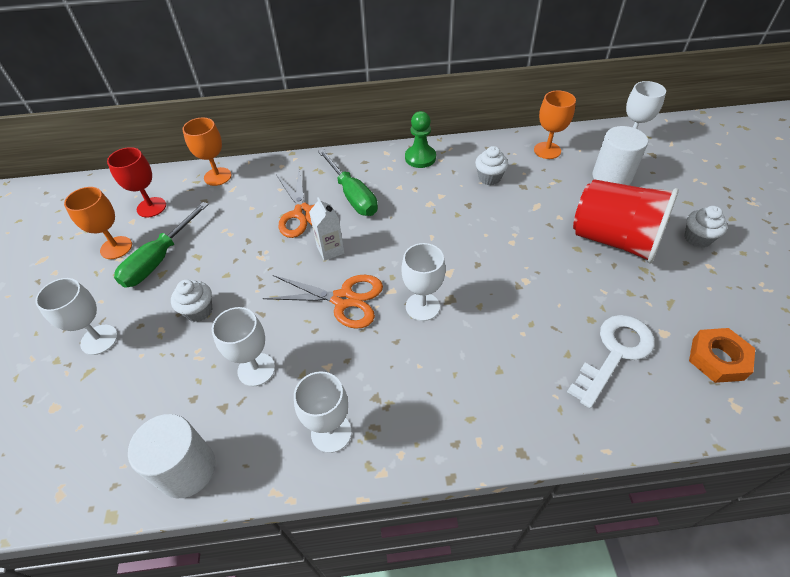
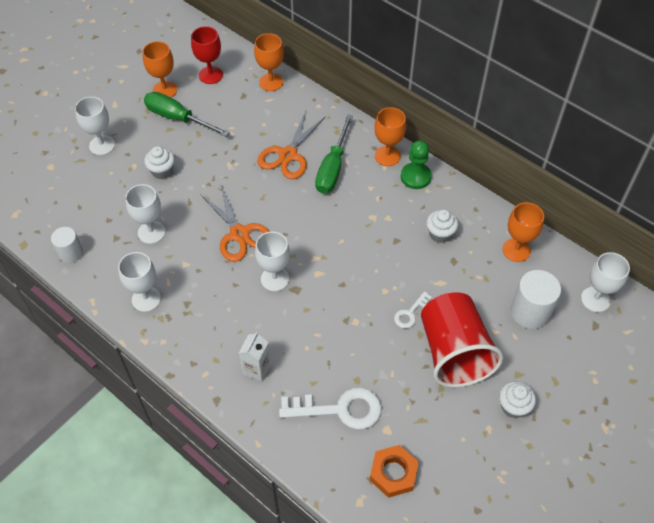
camera: 45 degrees right, 5 degrees up
green screwdriver [114,202,209,288] -> green screwdriver turned 45 degrees clockwise [144,92,230,137]
white cylinder [128,414,216,498] -> white cylinder [51,227,83,263], size x0.64
white carton [309,197,344,261] -> white carton moved to [239,332,271,382]
none -> orange goblet [374,107,406,166]
none -> white key [394,291,432,328]

